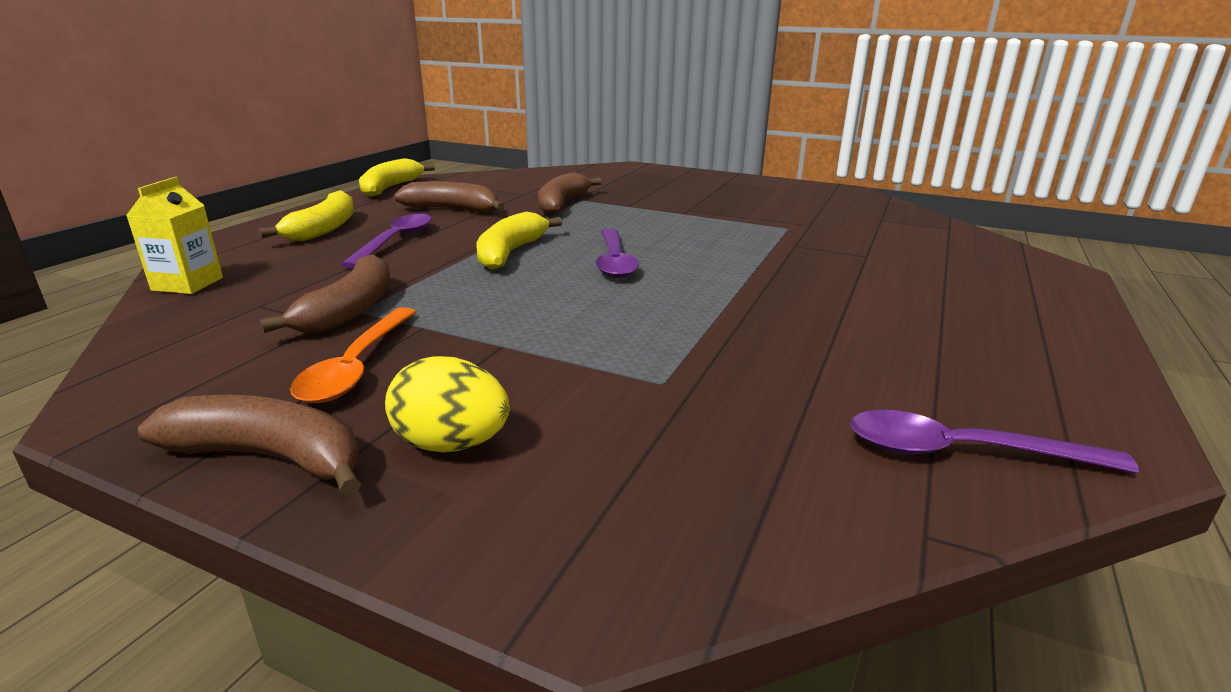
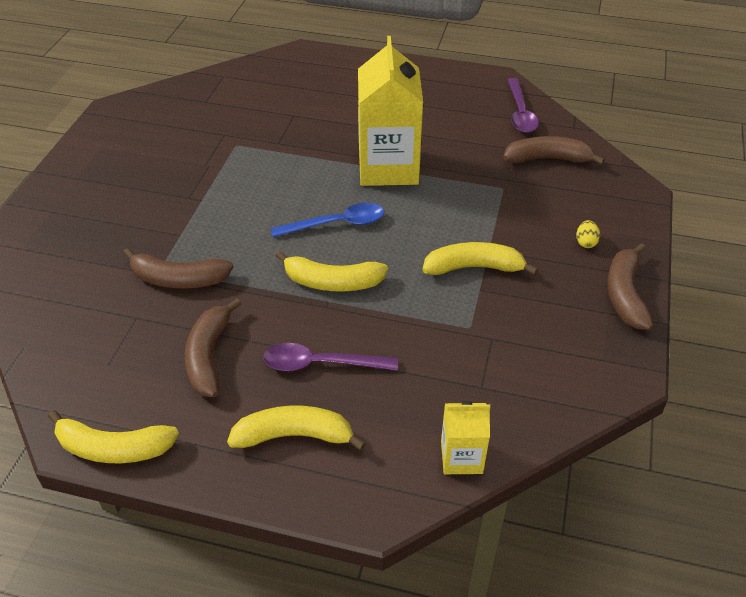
camera: 100 degrees left, 20 degrees up
brown banana [259,254,390,333] -> brown banana moved to [503,136,605,165]
orange spoon [290,307,416,403] -> none
yellow egg [385,356,510,452] -> yellow egg [576,220,600,248], size x0.56
purple spoon [596,228,639,278] -> blue spoon [271,203,384,237]
none -> yellow carton [358,36,423,186]
none -> yellow banana [422,242,538,275]

